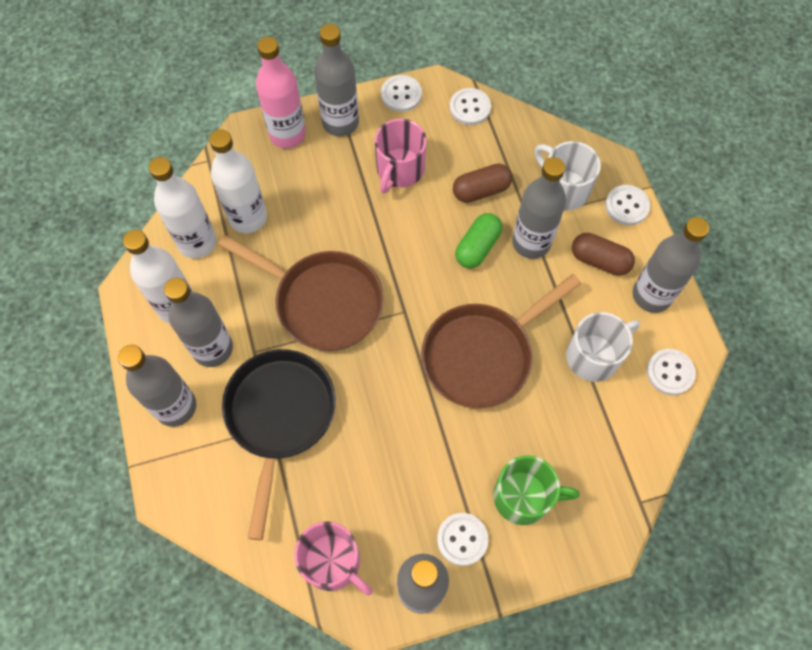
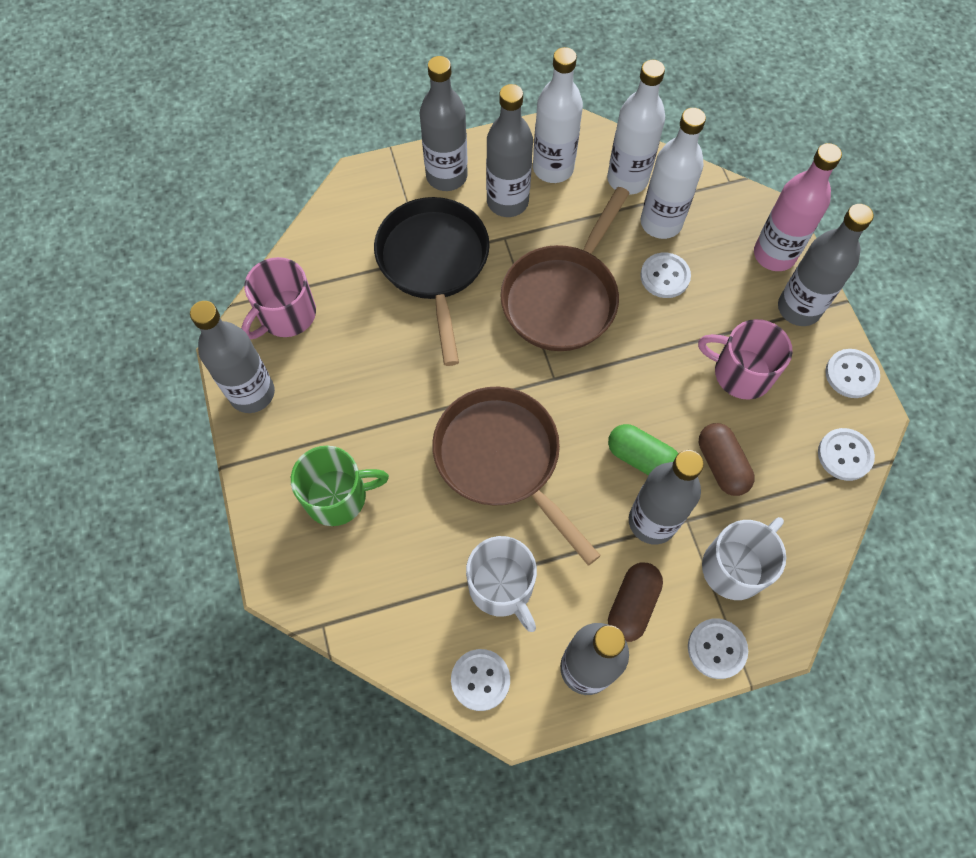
camera: 90 degrees right, 0 degrees up
black pan [222,349,336,540] -> black pan turned 105 degrees counterclockwise [374,197,490,366]
white button [437,513,488,566] -> white button moved to [640,252,691,298]
green mug [493,455,580,525] -> green mug turned 105 degrees counterclockwise [291,446,389,526]

